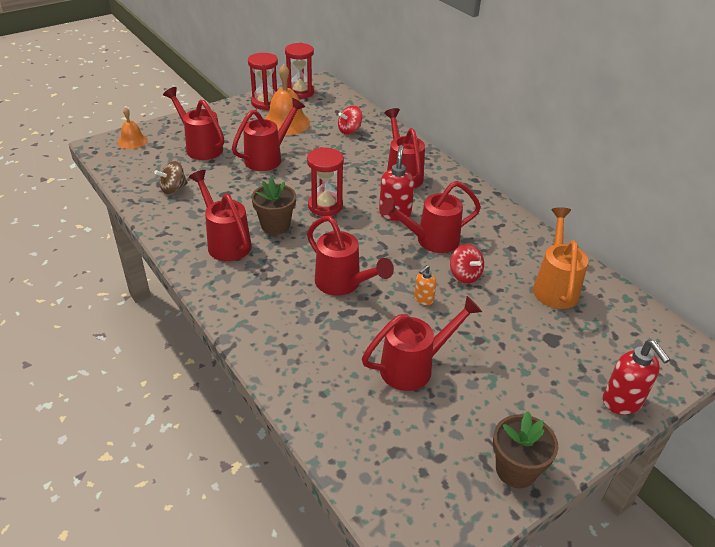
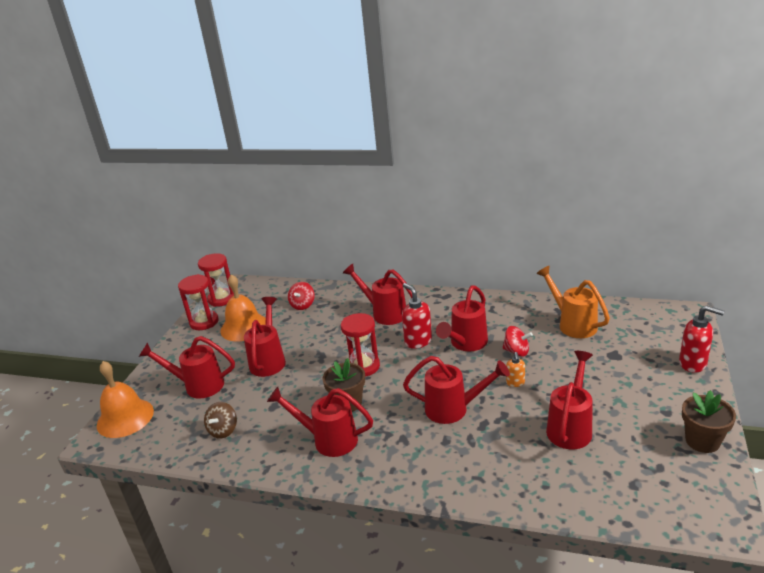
camera: 35 degrees left, 10 degrees down
orange bell [118,107,148,149] -> orange bell [97,361,154,438], size x1.74

